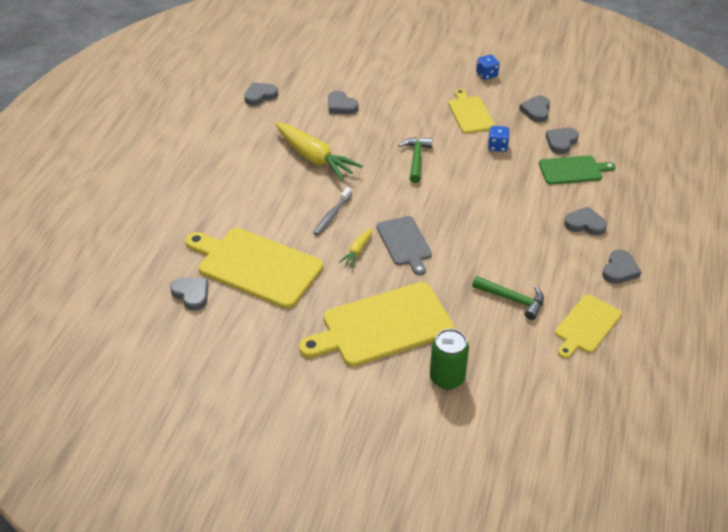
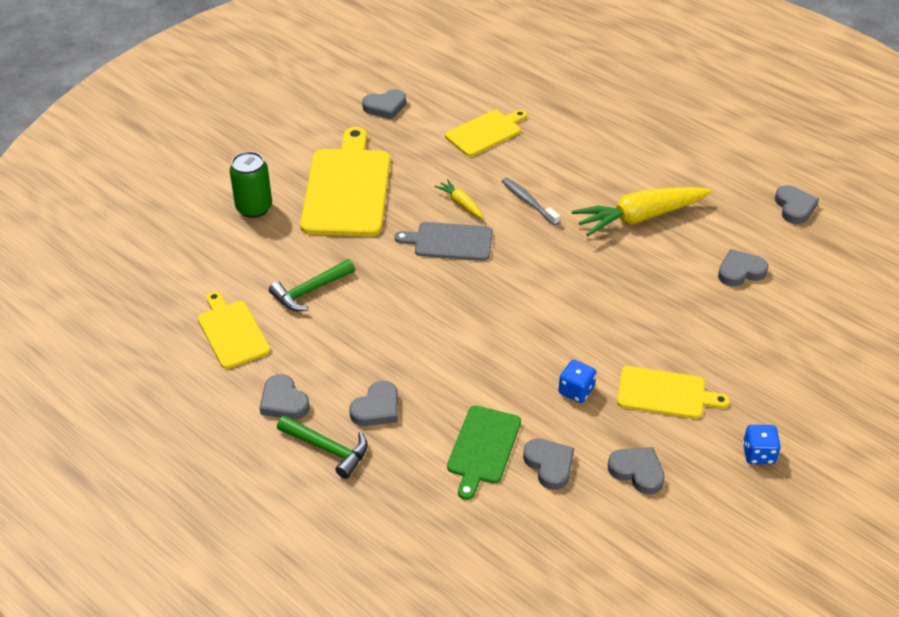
camera: 115 degrees right, 0 degrees up
grey heart [170,277,208,311] -> grey heart moved to [362,89,406,119]
yellow cutting board [185,228,323,308] -> yellow cutting board [445,110,527,156], size x0.57
green hammer [398,137,433,183] -> green hammer moved to [277,415,368,479]

